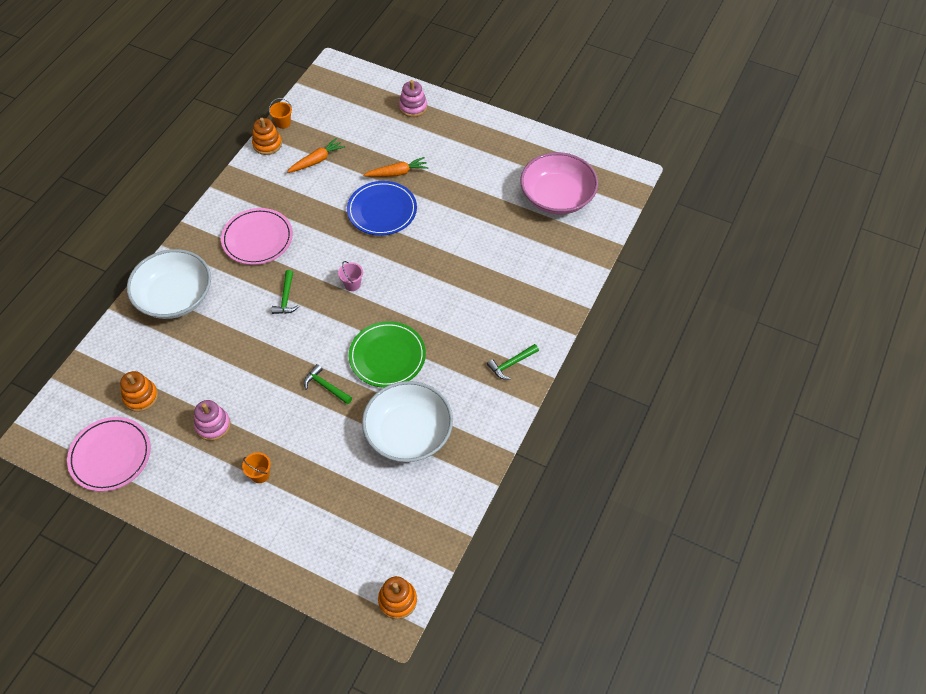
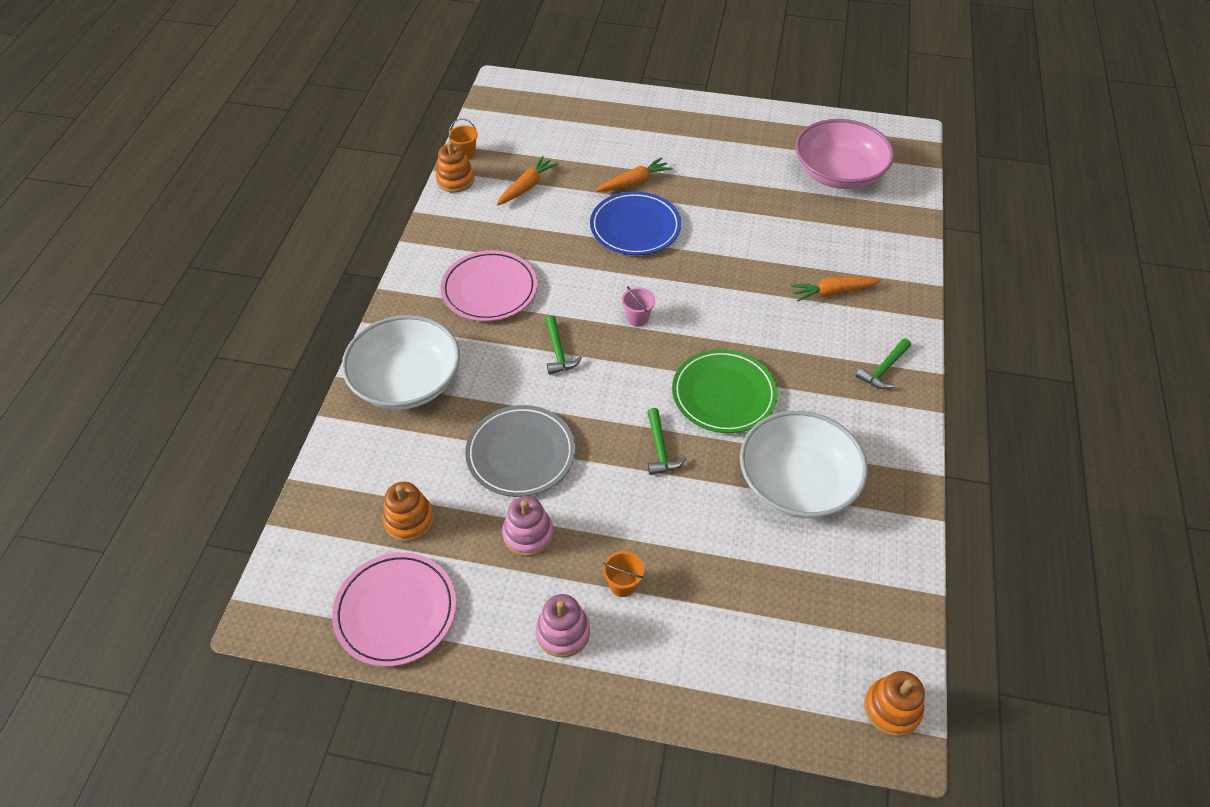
camera: 15 degrees left, 5 degrees down
green hammer [304,364,352,404] -> green hammer turned 120 degrees counterclockwise [647,408,686,475]
pink stacking toy [399,80,427,117] -> pink stacking toy moved to [536,594,590,658]
none -> grey plate [465,405,575,497]
none -> orange carrot [791,277,882,302]

